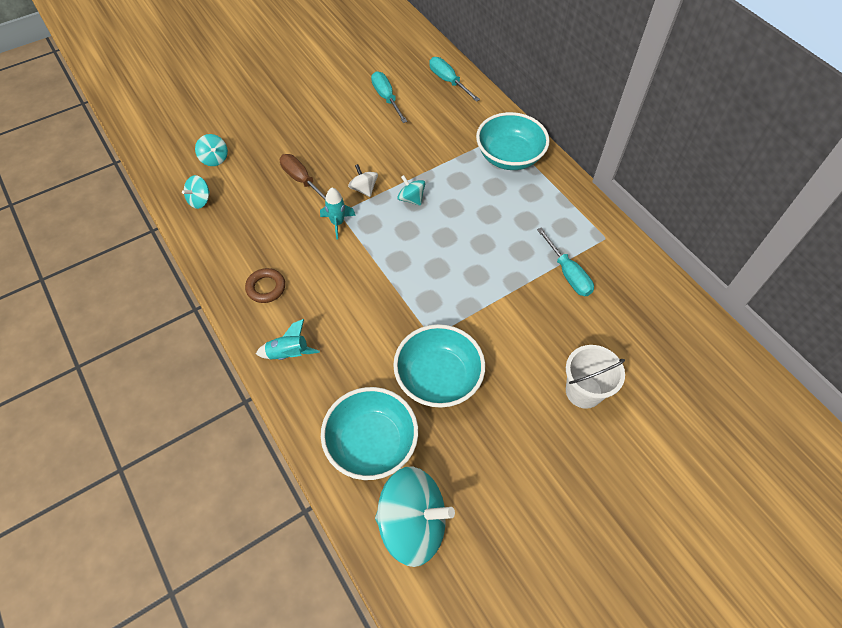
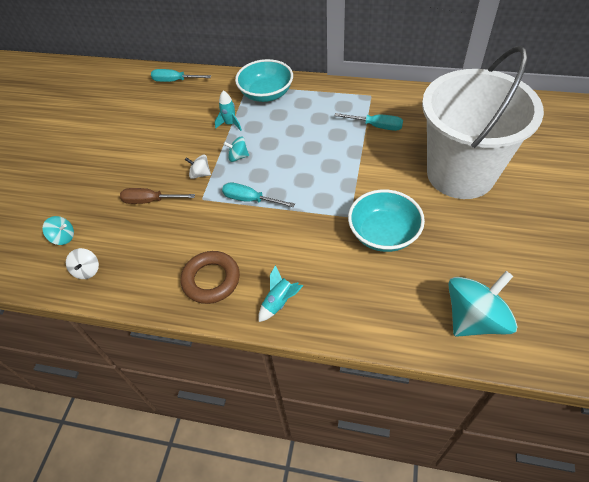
camera: 40 degrees left, 5 degrees down
turquoise spinning top [182,175,210,209] -> white spinning top [66,248,99,279]
brown ring [245,268,285,303] -> brown ring [180,251,240,304], size x1.60
turquoise rocket [320,188,356,239] -> turquoise rocket moved to [215,91,242,131]
turquoise bowl [321,387,418,480] -> none
turquoise screwdriver [371,71,407,123] -> turquoise screwdriver moved to [222,182,295,207]
white bucket [566,345,625,409] -> white bucket [422,46,544,199], size x2.41

